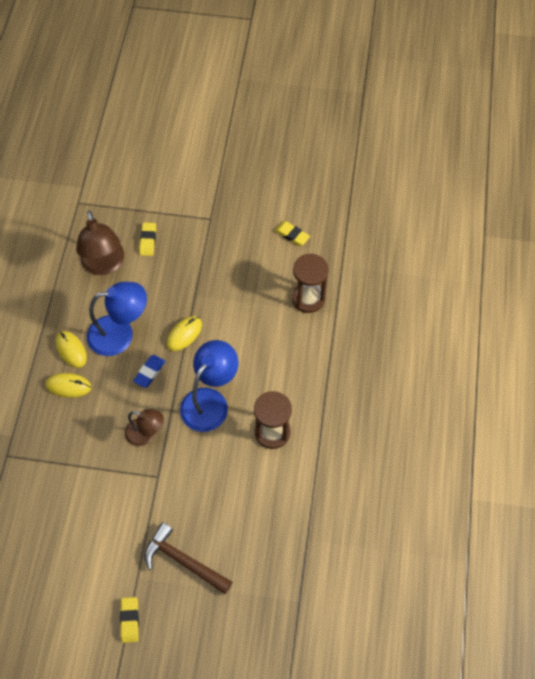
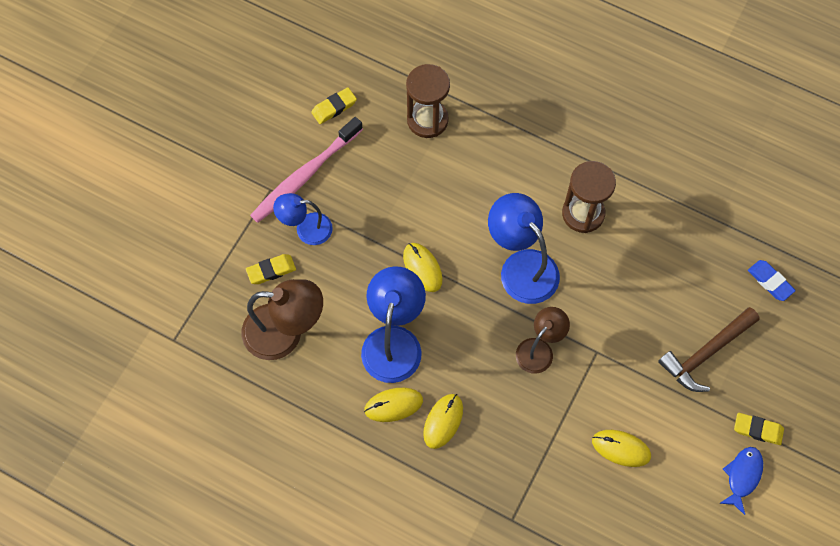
camera: 70 degrees left, 5 degrees up
blue eraser [133,355,165,388] -> blue eraser moved to [748,260,796,301]
yellow eraser [139,222,156,256] -> yellow eraser turned 45 degrees counterclockwise [246,254,296,284]
none -> pink toothbrush [250,117,363,223]
none -> blue lamp [273,193,333,245]
none -> yellow mouse [592,430,651,467]
none -> blue fish [719,447,763,515]

